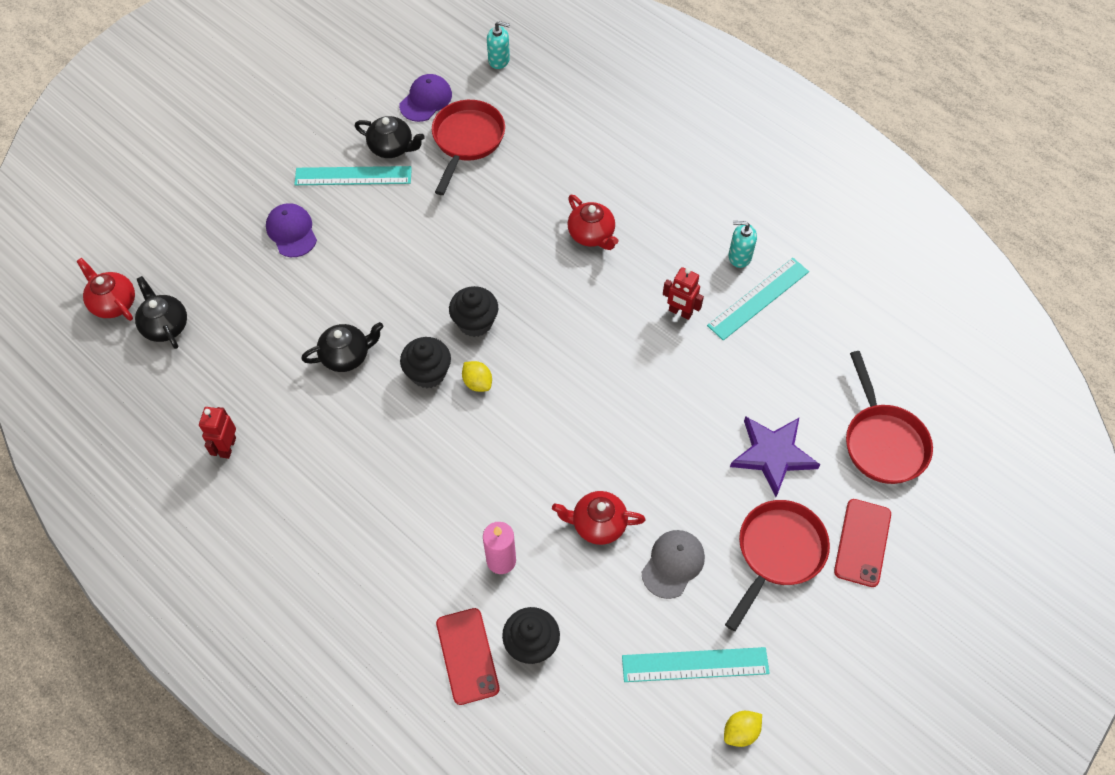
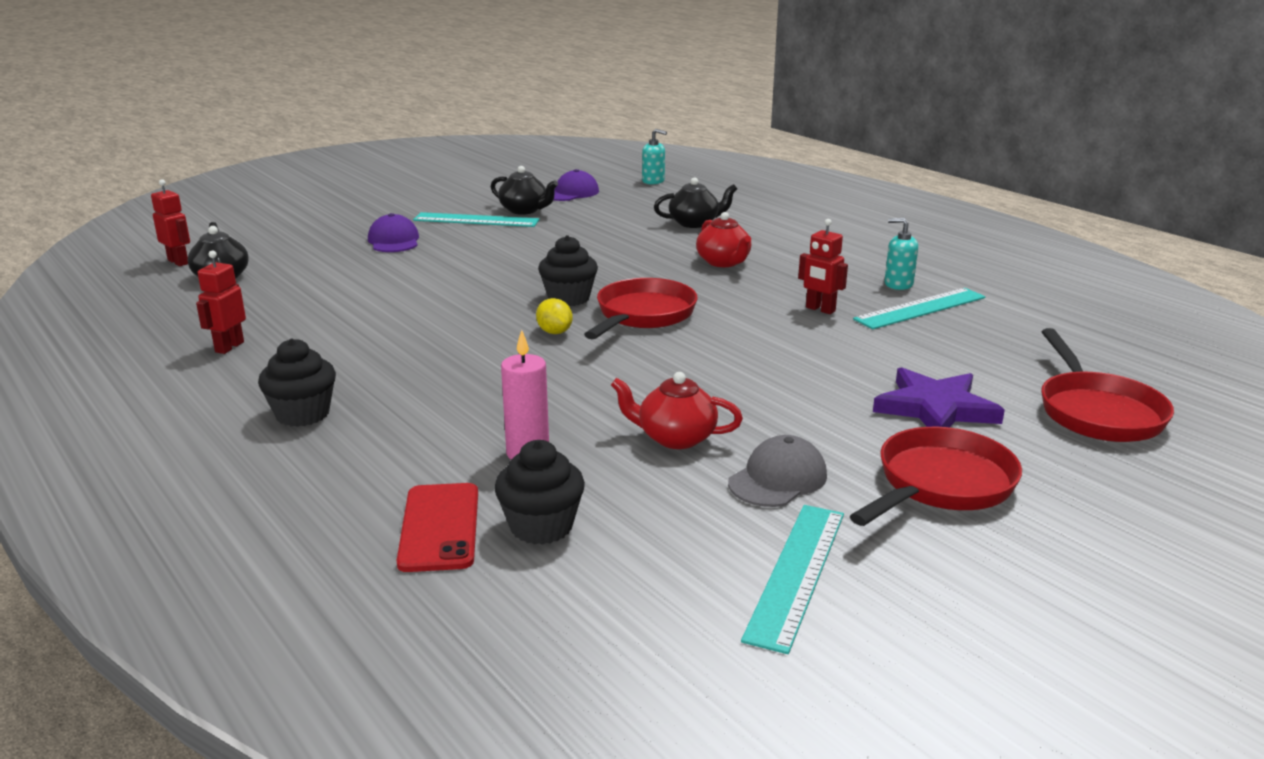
camera: 10 degrees right, 35 degrees down
red teapot [76,258,135,321] -> red robot [151,179,190,266]
black teapot [301,322,383,372] -> black teapot moved to [654,177,737,228]
black cupcake [400,337,451,388] -> black cupcake moved to [258,338,336,427]
red pan [432,100,505,195] -> red pan moved to [584,278,698,339]
turquoise ruler [622,647,770,682] -> turquoise ruler turned 75 degrees counterclockwise [741,505,844,654]
yellow lemon [724,711,762,747] -> none
red phone [834,499,891,587] -> none

